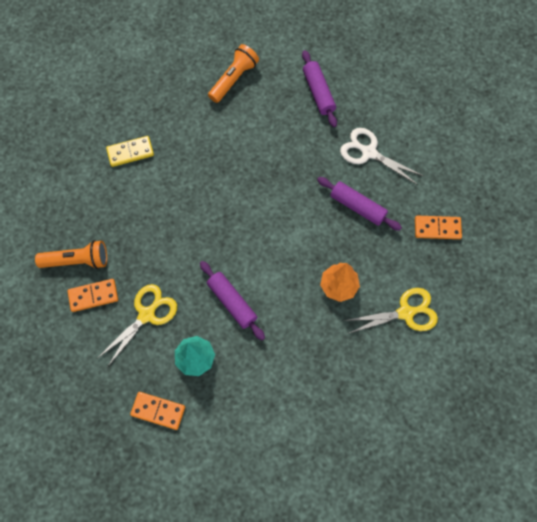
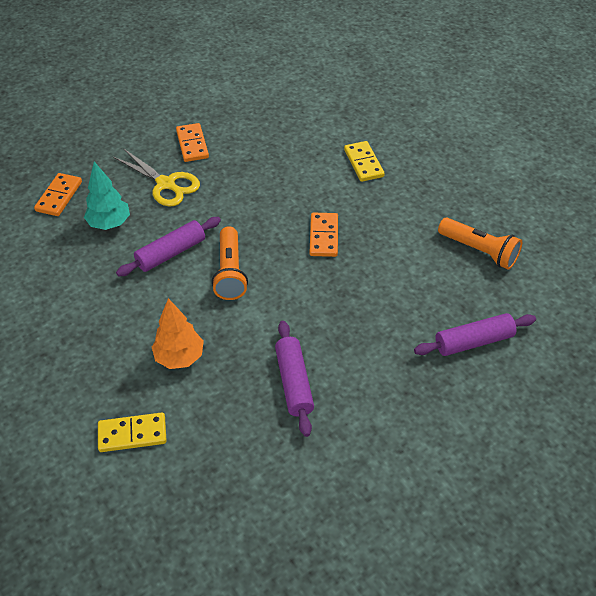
camera: 90 degrees right, 20 degrees down
orange flashlight [35,240,107,269] -> orange flashlight moved to [212,226,248,300]
purple rolling pin [317,177,402,231] -> purple rolling pin turned 45 degrees counterclockwise [275,321,314,437]
white scissors [340,128,423,185] -> none
yellow scissors [344,288,438,334] -> yellow domino [98,412,167,452]
orange domino [415,216,462,239] -> orange domino moved to [310,213,338,257]

